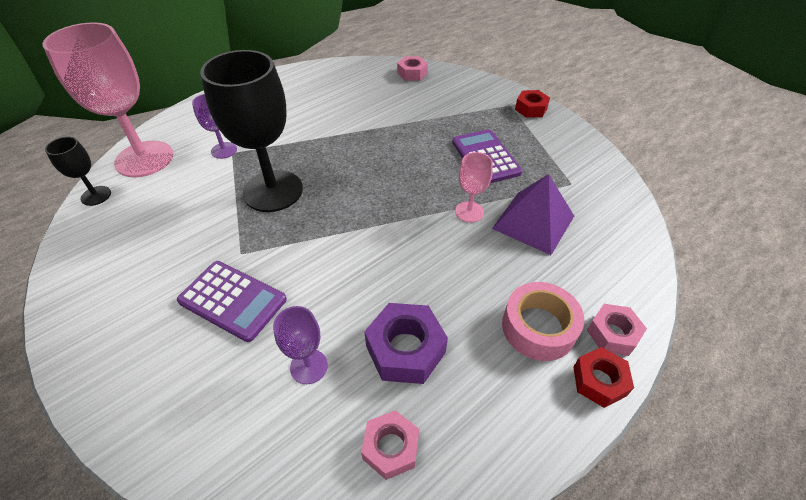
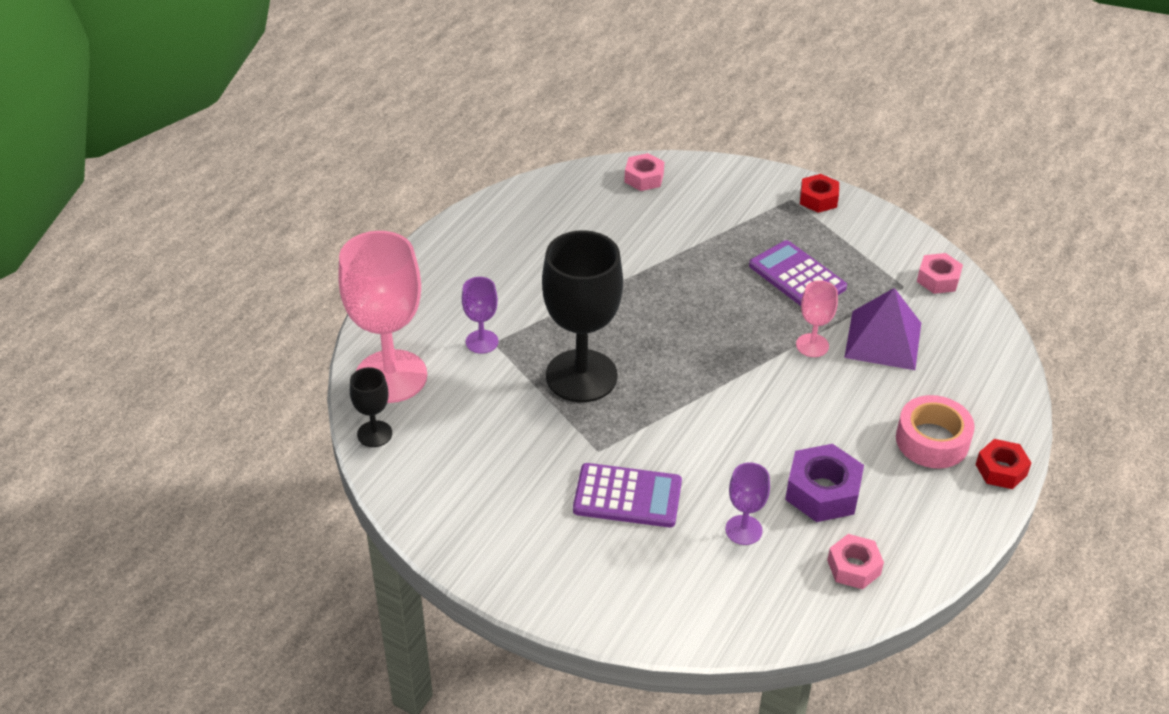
camera: 20 degrees left, 5 degrees down
pink nut [587,304,647,356] -> pink nut moved to [917,253,963,294]

